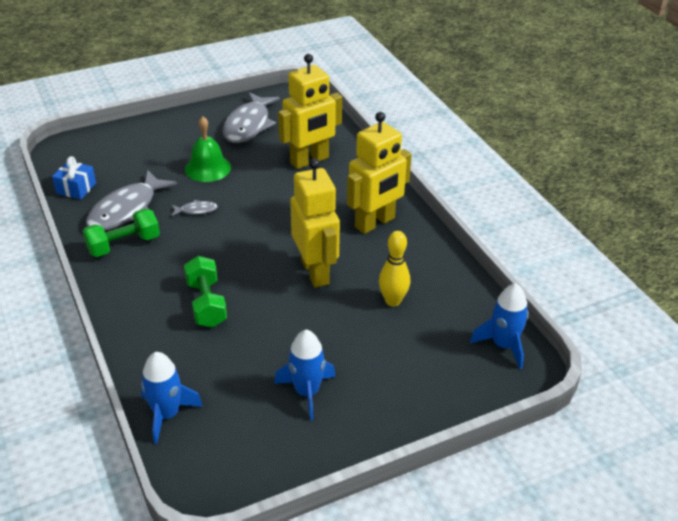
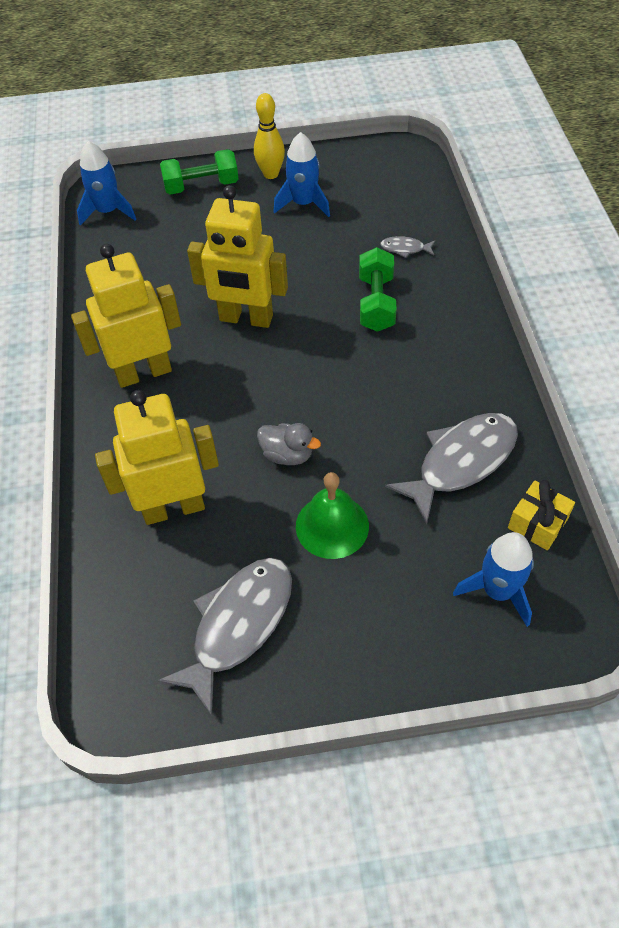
camera: 160 degrees left, 15 degrees up
blue gift [52,156,96,200] -> yellow gift [508,480,575,550]
green dumbbell [83,209,160,257] -> green dumbbell moved to [160,149,239,194]
blue rocket [141,352,203,444] -> blue rocket moved to [453,532,534,627]
grey fish [171,200,218,216] -> grey fish moved to [380,236,435,258]
yellow robot [290,158,340,288] -> yellow robot turned 75 degrees counterclockwise [187,185,288,328]
yellow bowling pin [379,231,410,306] -> yellow bowling pin moved to [254,93,285,179]
none -> grey duck [257,423,321,465]

